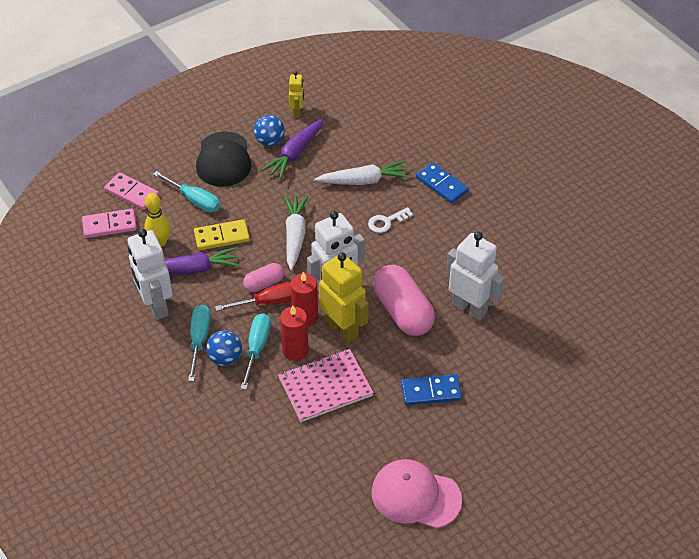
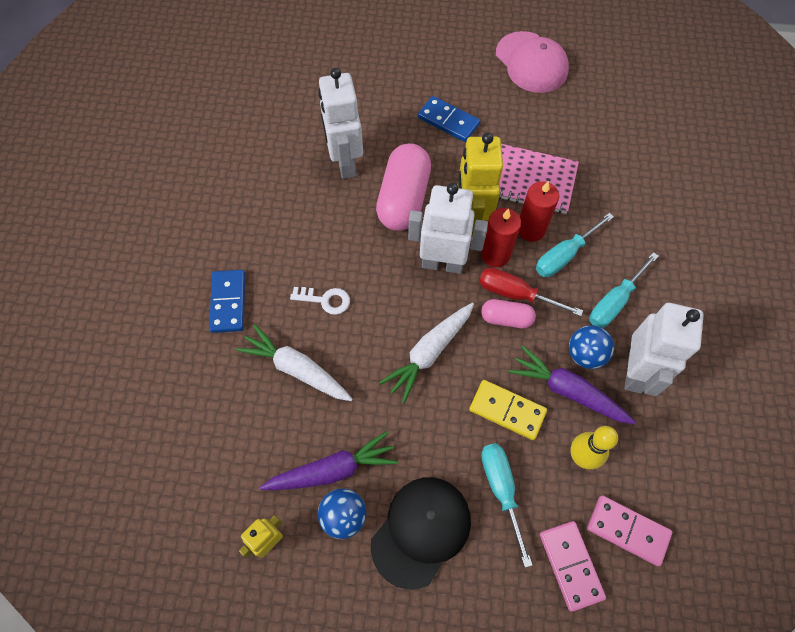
camera: 140 degrees left, 15 degrees up
blue ball [206,330,242,366] -> blue ball moved to [569,325,614,369]

